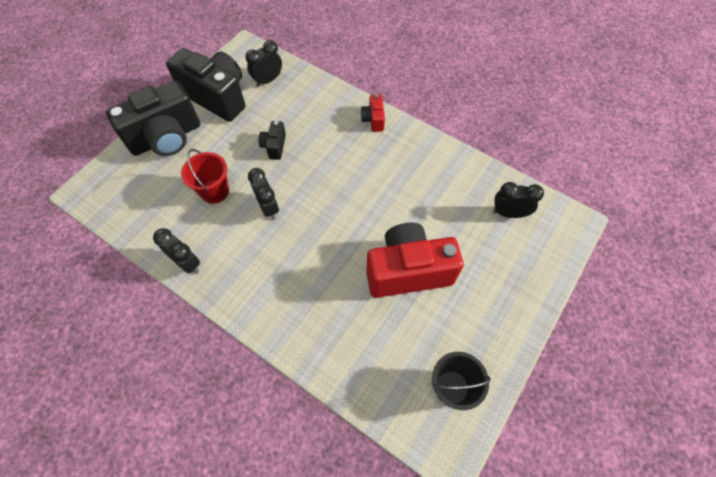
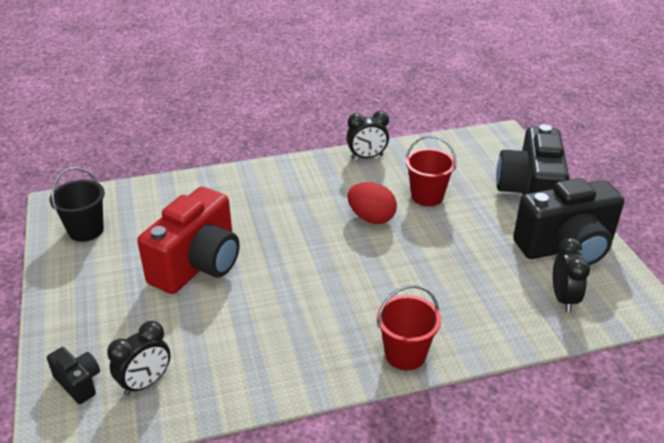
camera: 130 degrees right, 25 degrees down
black clock [248,168,279,220] -> red egg [348,182,397,224]
black camera [258,121,286,160] -> black camera moved to [47,347,100,404]
red camera [361,94,385,132] -> red bucket [377,285,441,370]

